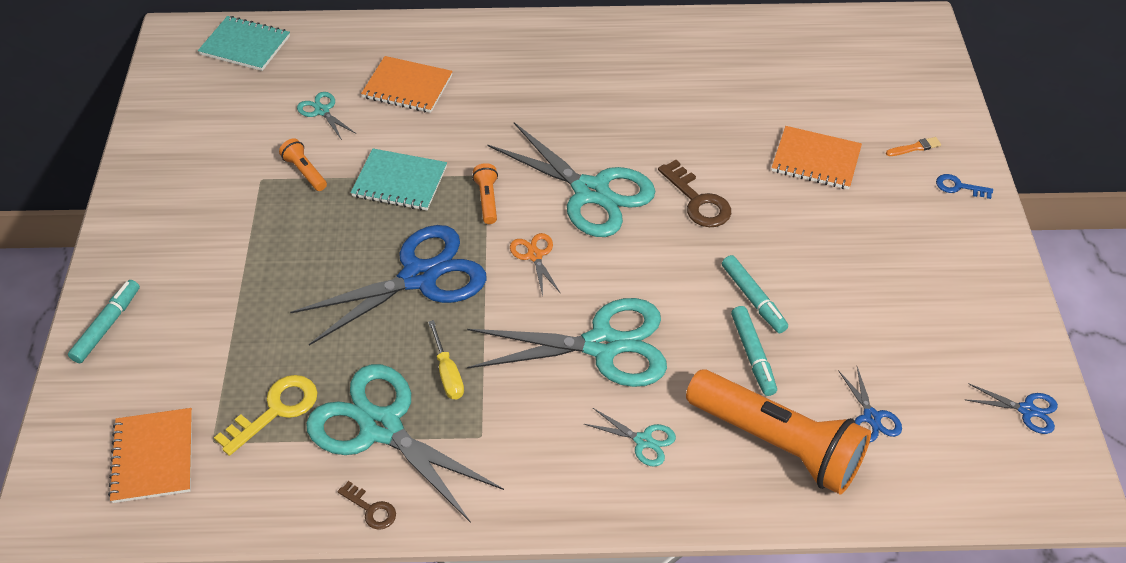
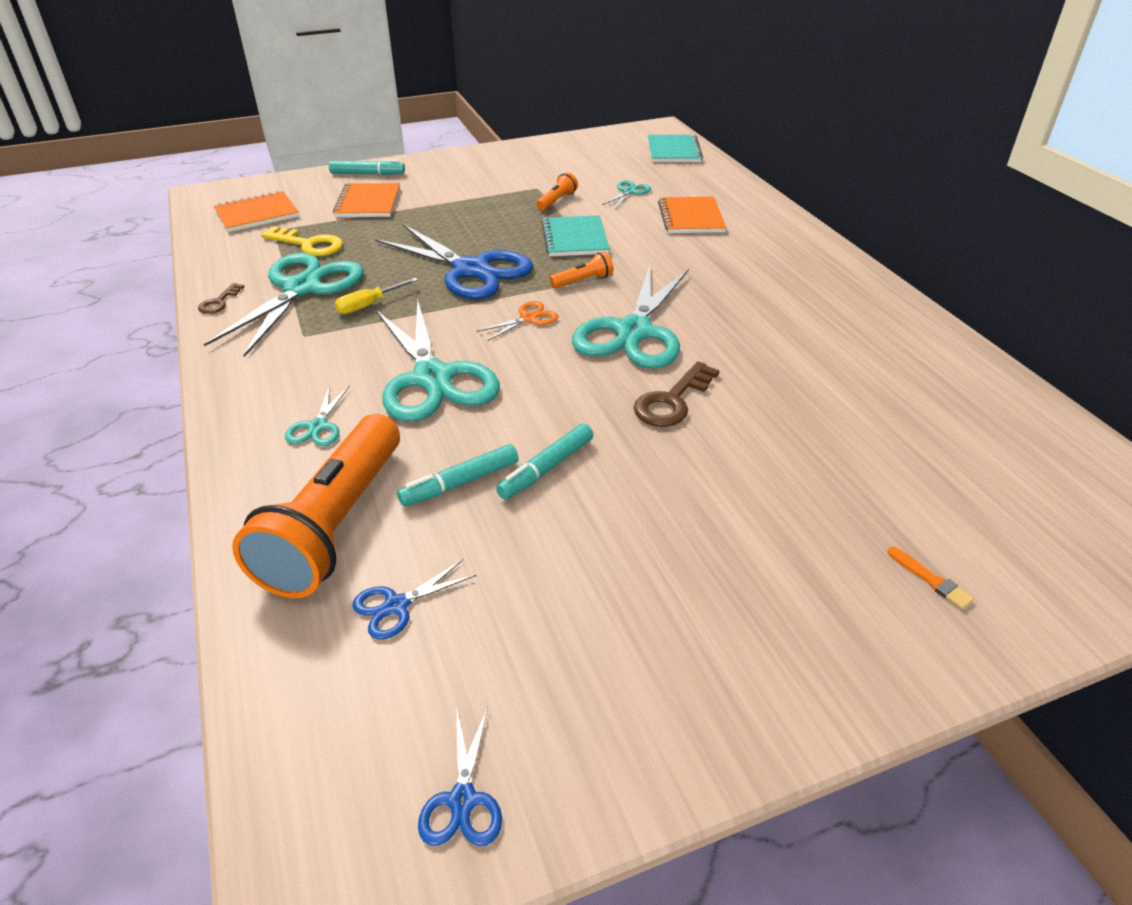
camera: 70 degrees right, 10 degrees down
orange notebook [772,126,862,189] -> orange notebook moved to [333,183,400,217]
blue key [936,174,993,199] -> none

